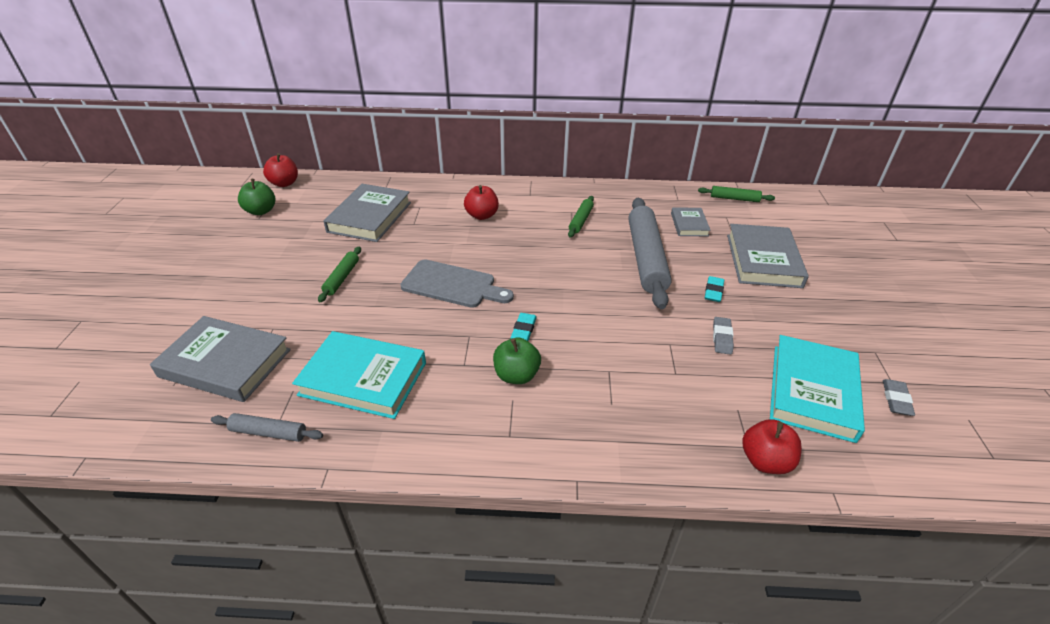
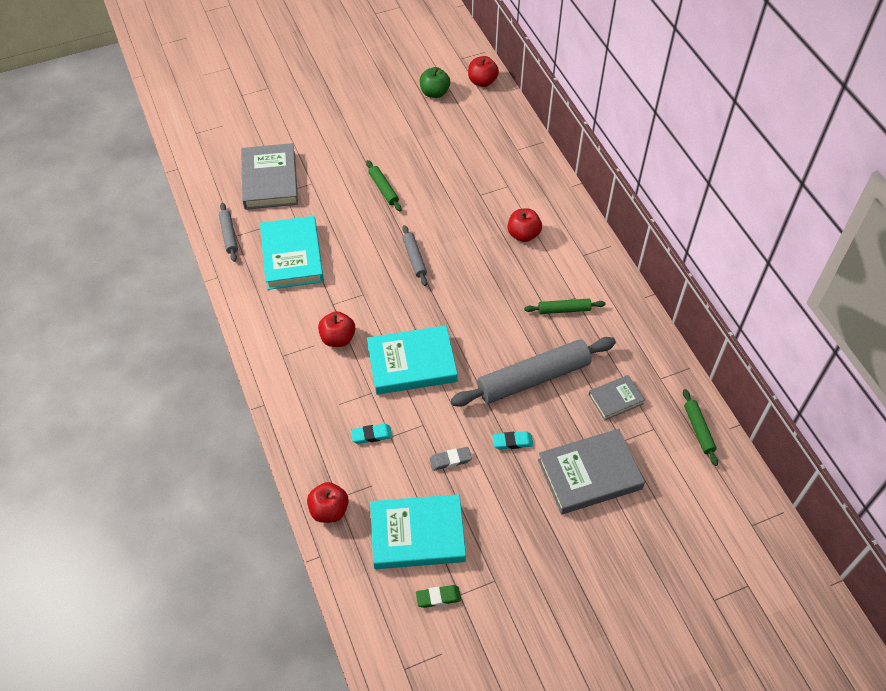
camera: 65 degrees right, 15 degrees up
green rolling pin [318,247,361,302] -> green rolling pin turned 75 degrees clockwise [366,160,401,211]
grey book [323,184,411,242] -> none
grey cutting board [400,259,514,308] -> grey rolling pin [402,225,427,286]
green apple [493,338,541,384] -> red apple [318,311,355,347]
turquoise eraser [511,313,537,341] -> turquoise eraser moved to [351,424,392,444]
grey eraser [883,379,915,416] -> green eraser [416,585,461,608]
none -> turquoise book [367,325,458,395]

